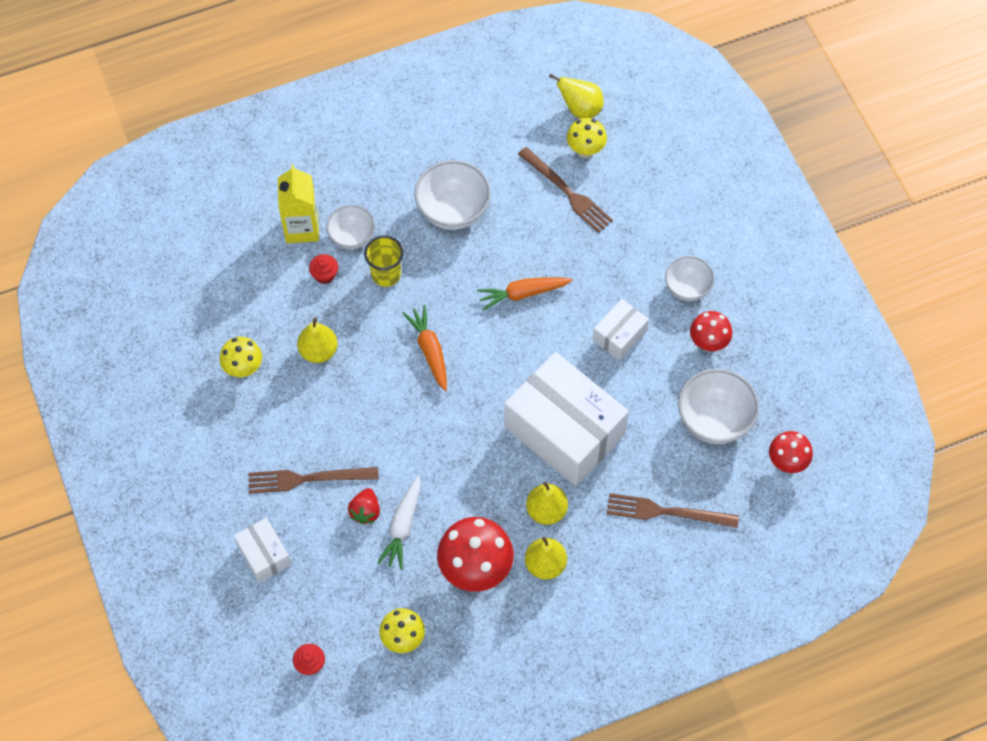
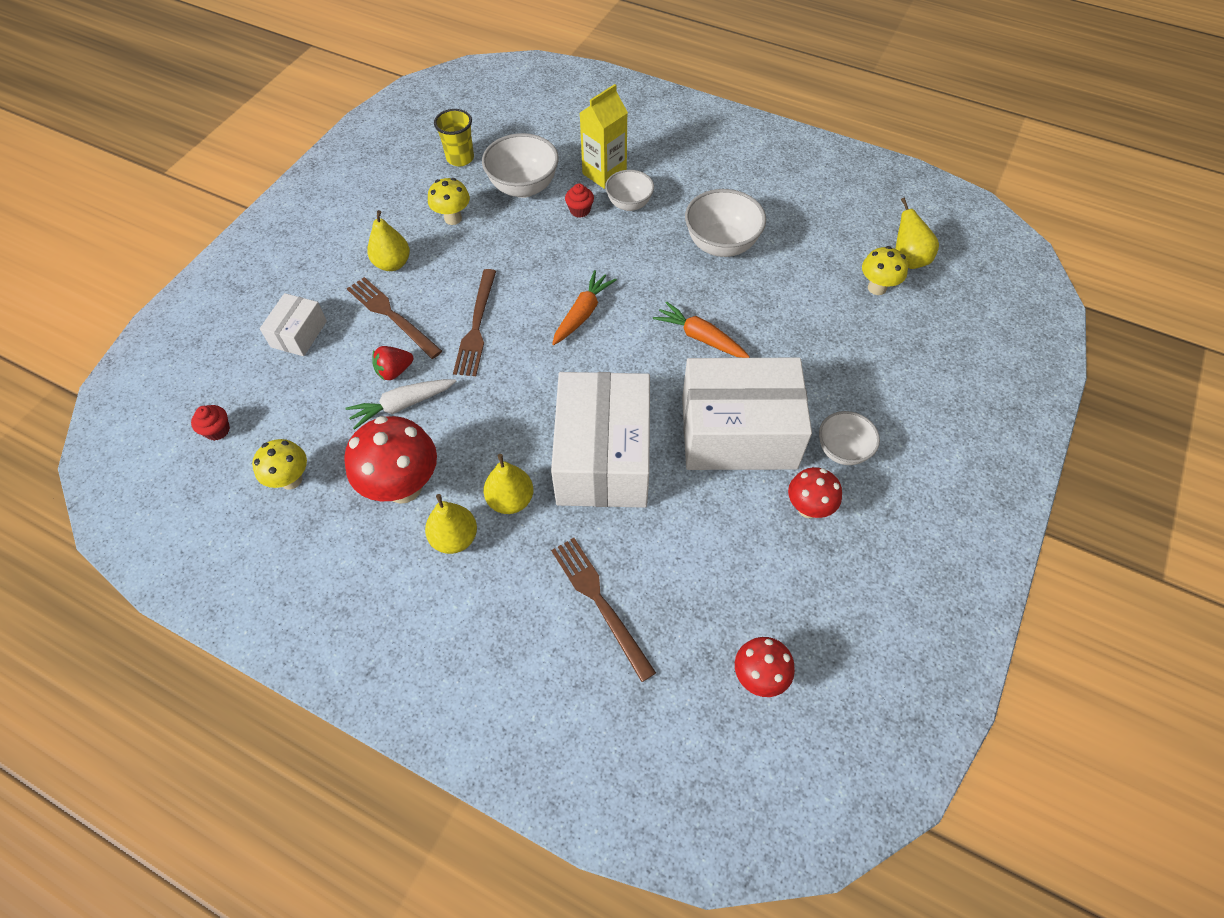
camera: 50 degrees right, 5 degrees down
yellow pear [297,317,338,363] -> yellow pear moved to [367,210,410,271]
yellow cup [364,235,404,287] -> yellow cup moved to [434,109,474,166]
brown fork [518,147,613,233] -> brown fork moved to [453,269,496,376]
white box [593,299,649,361] -> white box [682,358,812,470], size x2.12
white bowl [678,369,759,444] -> white bowl moved to [482,133,559,198]

